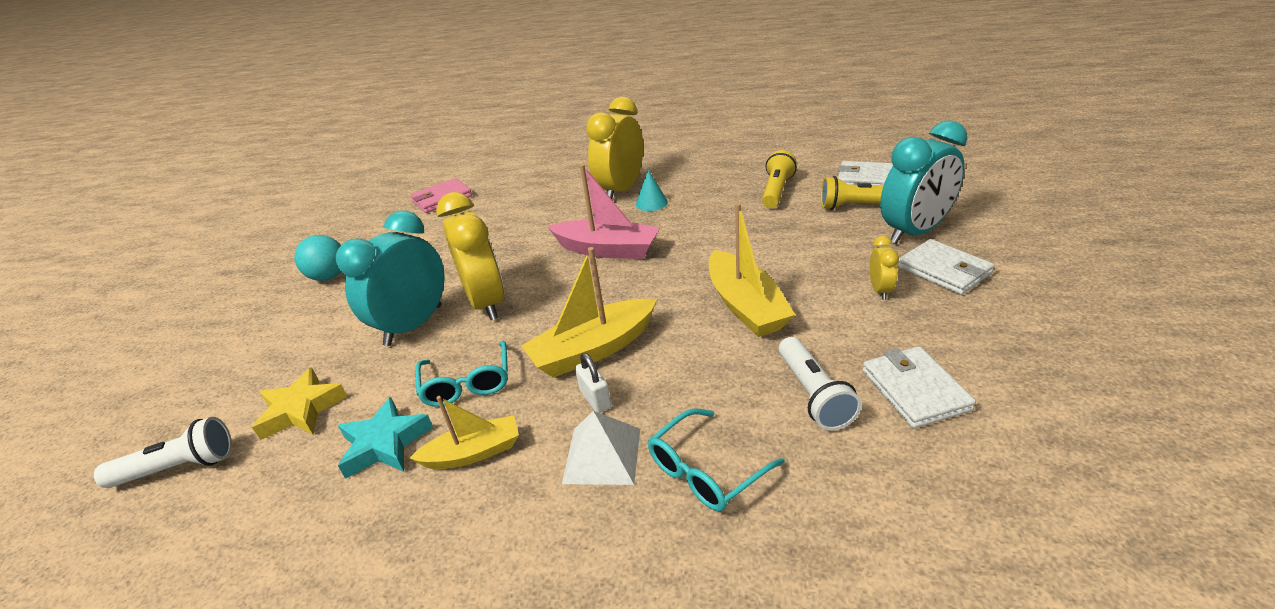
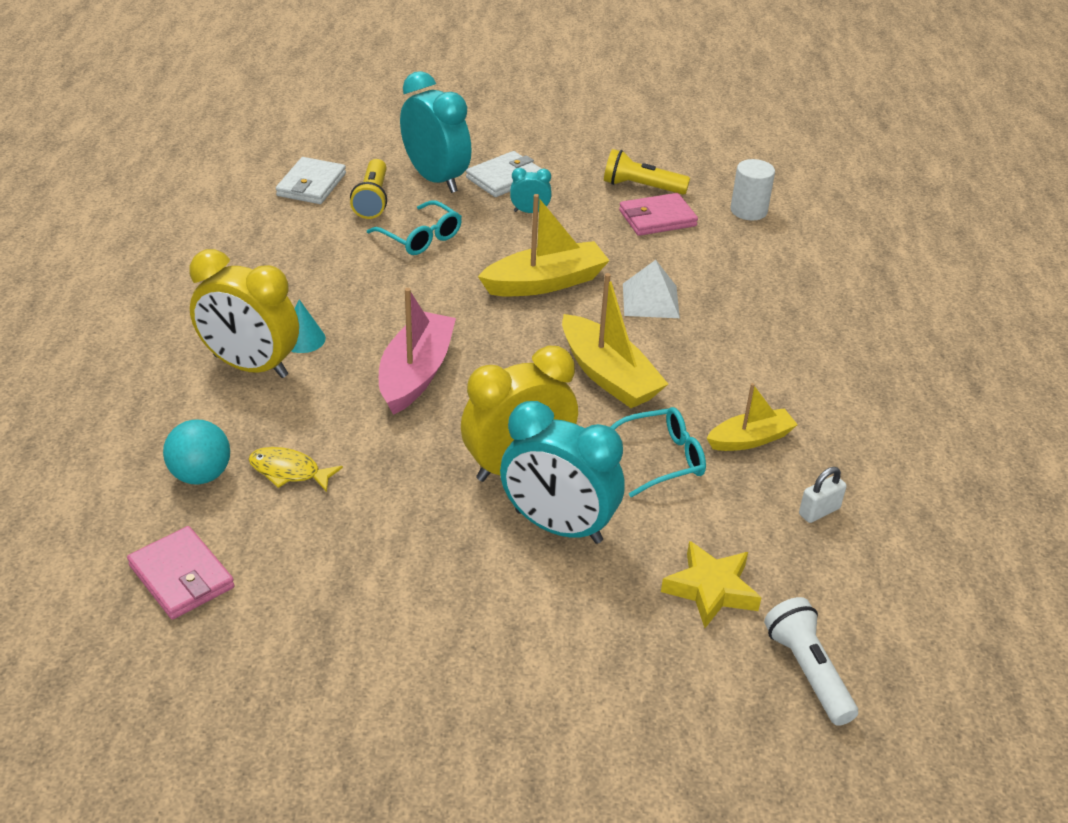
camera: 100 degrees left, 5 degrees up
turquoise ball [294,235,341,281] -> turquoise ball moved to [163,420,230,485]
turquoise star [338,397,433,479] -> none
yellow boat [410,396,519,469] -> yellow boat turned 90 degrees clockwise [707,383,798,451]
white pyramid [562,411,640,485] -> white pyramid moved to [623,260,680,318]
white padlock [575,353,611,413] -> white padlock moved to [799,467,847,523]
turquoise glasses [648,408,785,512] -> turquoise glasses moved to [367,200,462,255]
yellow flashlight [762,150,797,208] -> yellow flashlight moved to [604,149,690,195]
white flashlight [779,337,862,430] -> none
white wallet [863,346,976,428] -> pink wallet [619,193,698,236]
yellow clock [870,236,899,300] -> turquoise clock [510,168,551,213]
none -> yellow fish [248,447,343,492]
none -> white cylinder [730,159,775,220]

